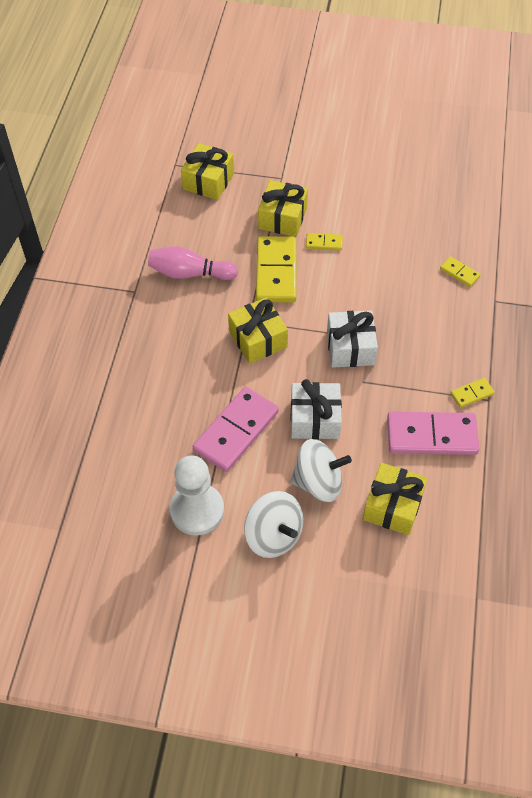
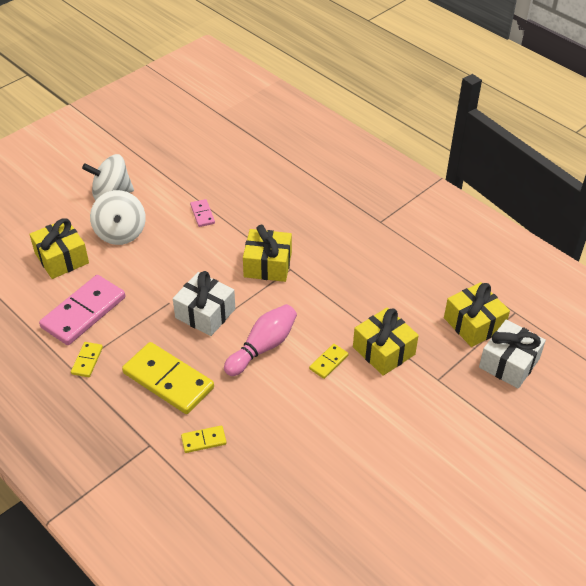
camera: 125 degrees right, 10 degrees down
pink bowling pin [148,246,238,280] -> pink bowling pin moved to [224,304,297,376]
white pawn [170,455,224,536] -> none
pink domino [193,387,279,472] -> pink domino [190,199,215,227], size x0.47
yellow domino [256,236,296,303] -> yellow domino moved to [122,342,214,414]
white spinning top [290,439,352,502] -> white spinning top turned 45 degrees counterclockwise [90,190,146,245]
white gift [291,379,342,439] -> white gift moved to [479,320,546,389]

